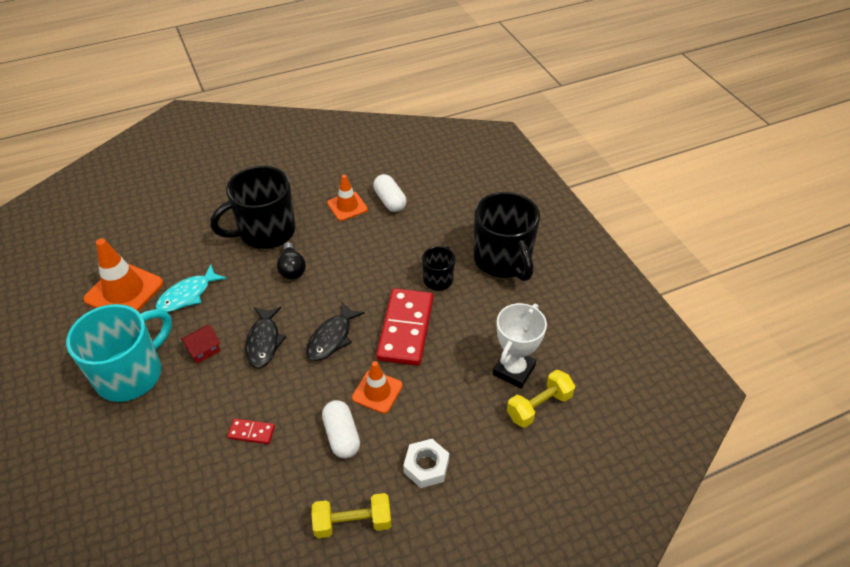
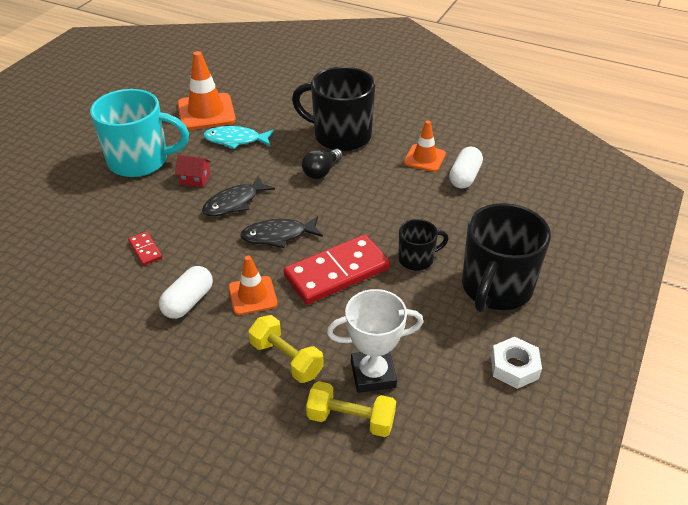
camera: 50 degrees right, 5 degrees down
yellow dumbbell [312,493,391,538] -> yellow dumbbell moved to [248,315,324,383]
white nut [403,439,449,488] -> white nut moved to [491,337,542,389]

